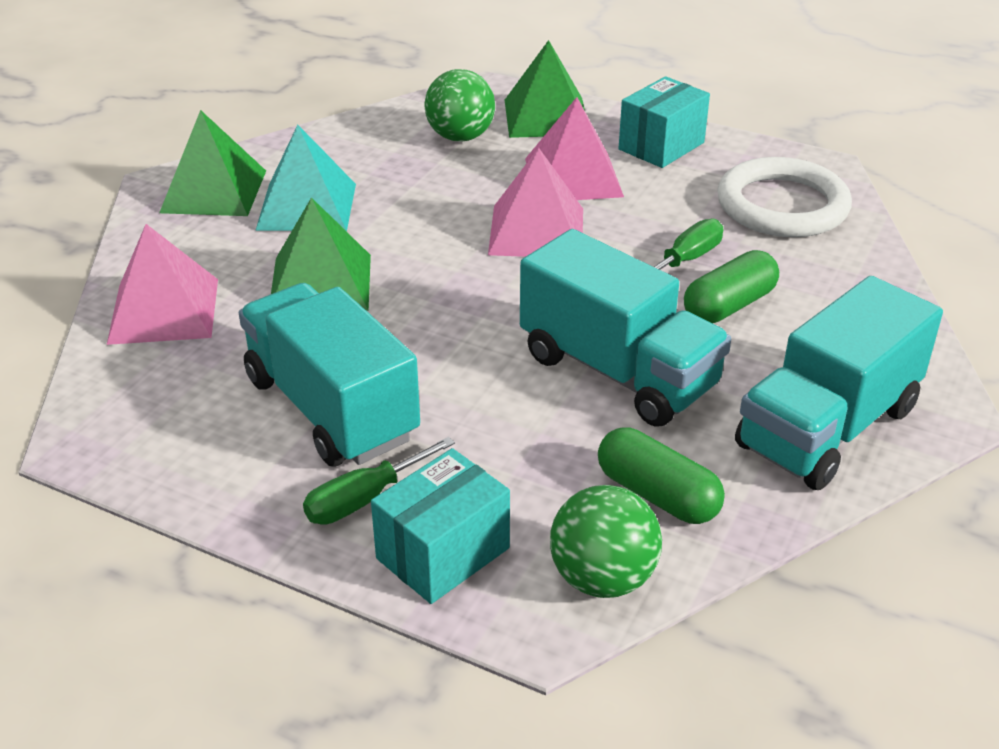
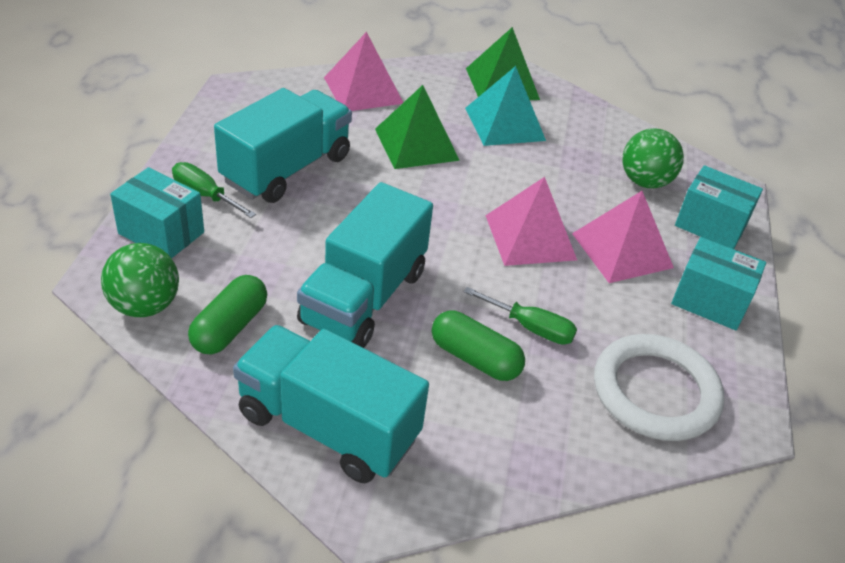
camera: 70 degrees right, 5 degrees up
green pyramid [505,40,585,138] -> turquoise box [675,165,763,249]

